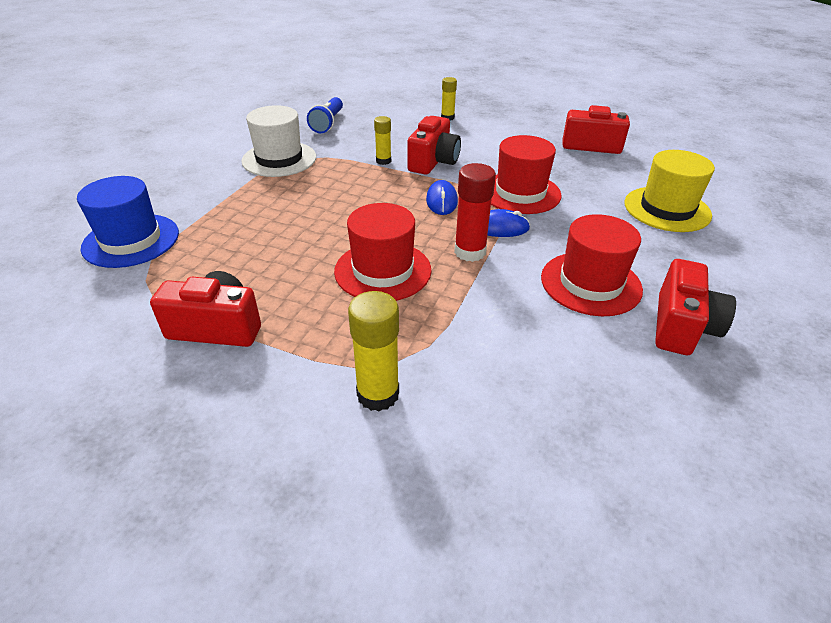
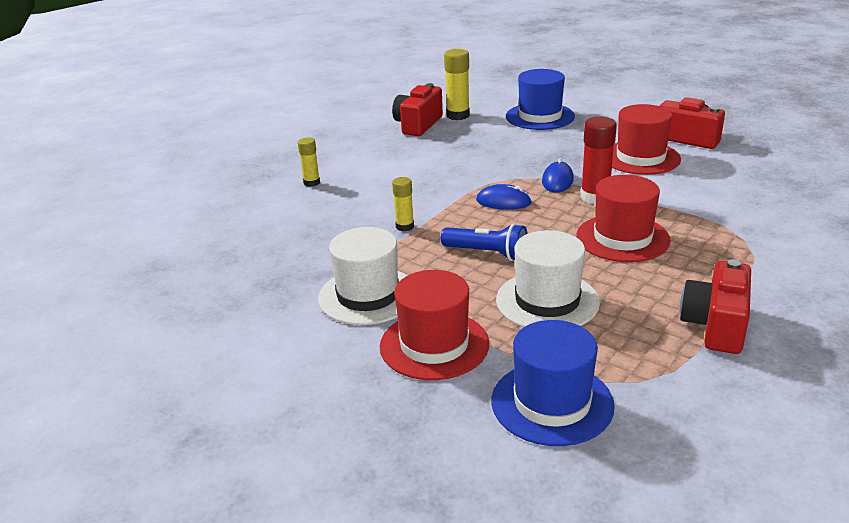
camera: 75 degrees left, 10 degrees down
blue flashlight [307,97,343,133] -> blue flashlight moved to [441,224,528,261]
yellow glue stick [348,291,399,411] -> yellow glue stick moved to [444,49,470,120]
red camera [407,116,461,175] -> none
red hat [491,135,562,214] -> red hat moved to [380,270,489,380]
yellow hat [625,150,715,232] -> blue hat [506,69,575,130]
none -> white hat [496,230,600,327]

